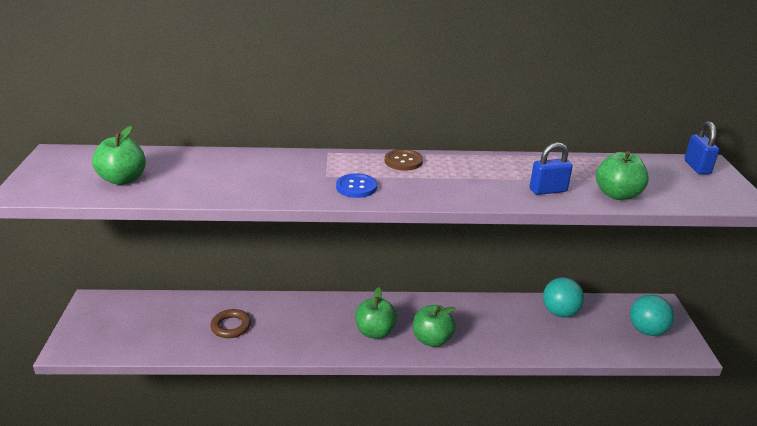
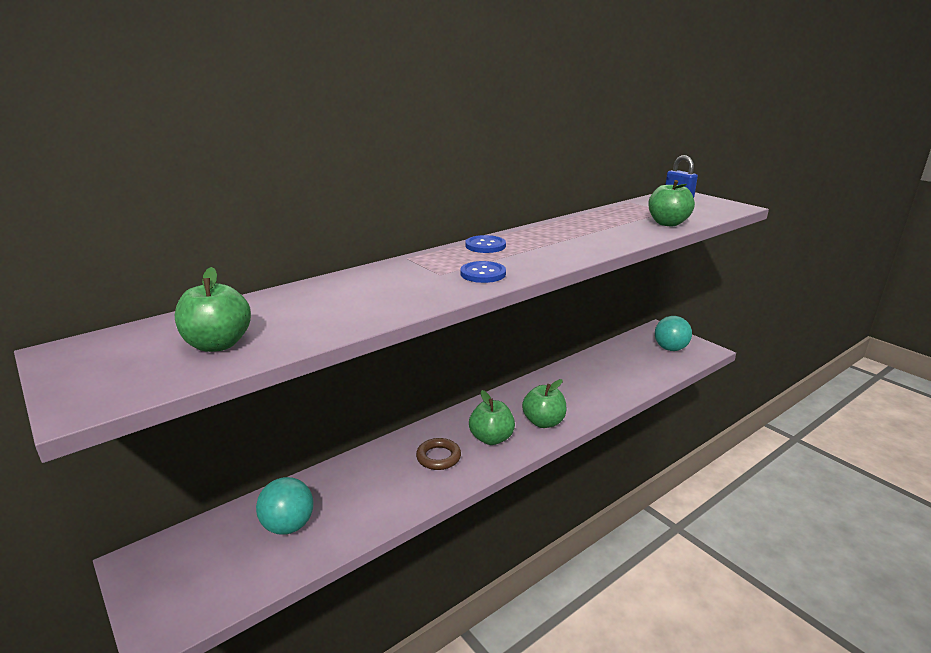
camera: 35 degrees left, 5 degrees down
brown ring [210,309,251,338] -> brown ring moved to [416,438,461,470]
brown button [385,149,423,171] -> blue button [466,235,506,253]
blue padlock [530,142,573,195] -> none
turquoise ball [543,277,584,318] -> turquoise ball moved to [256,477,314,535]

